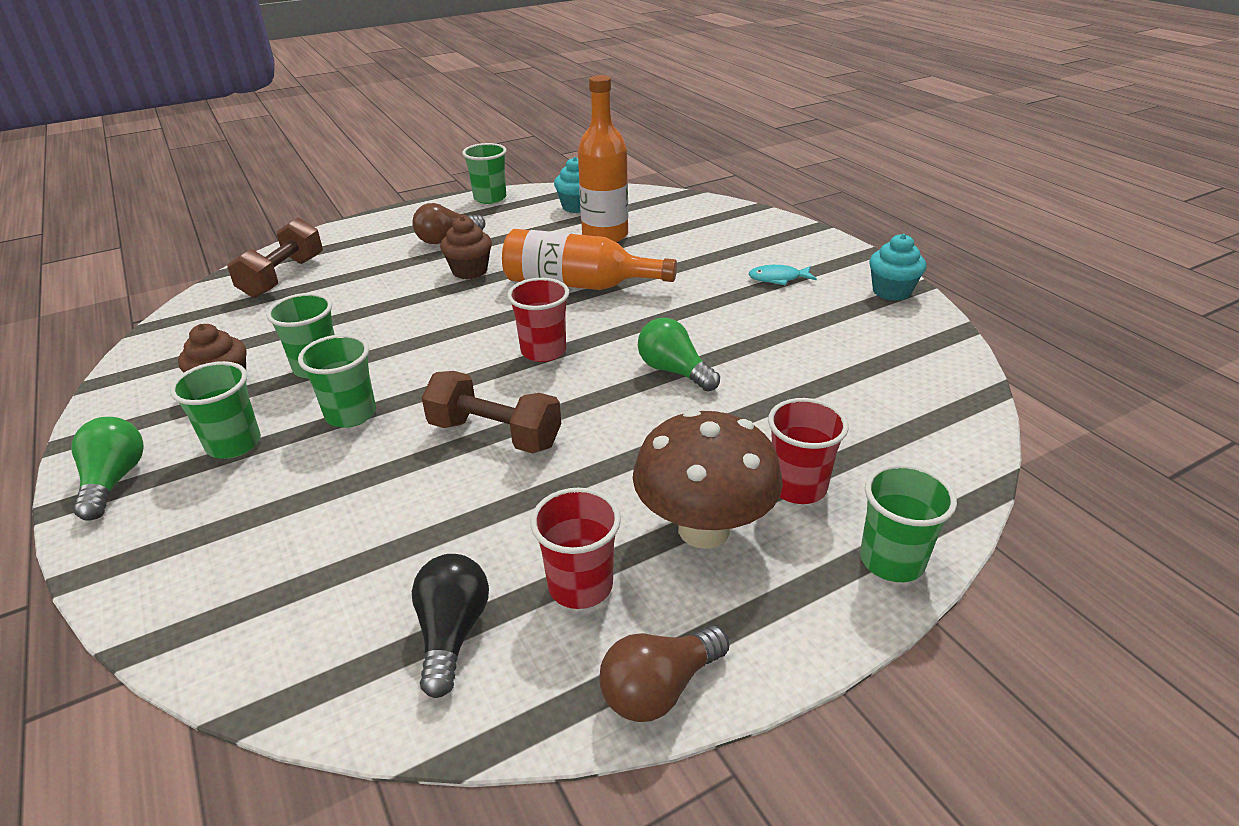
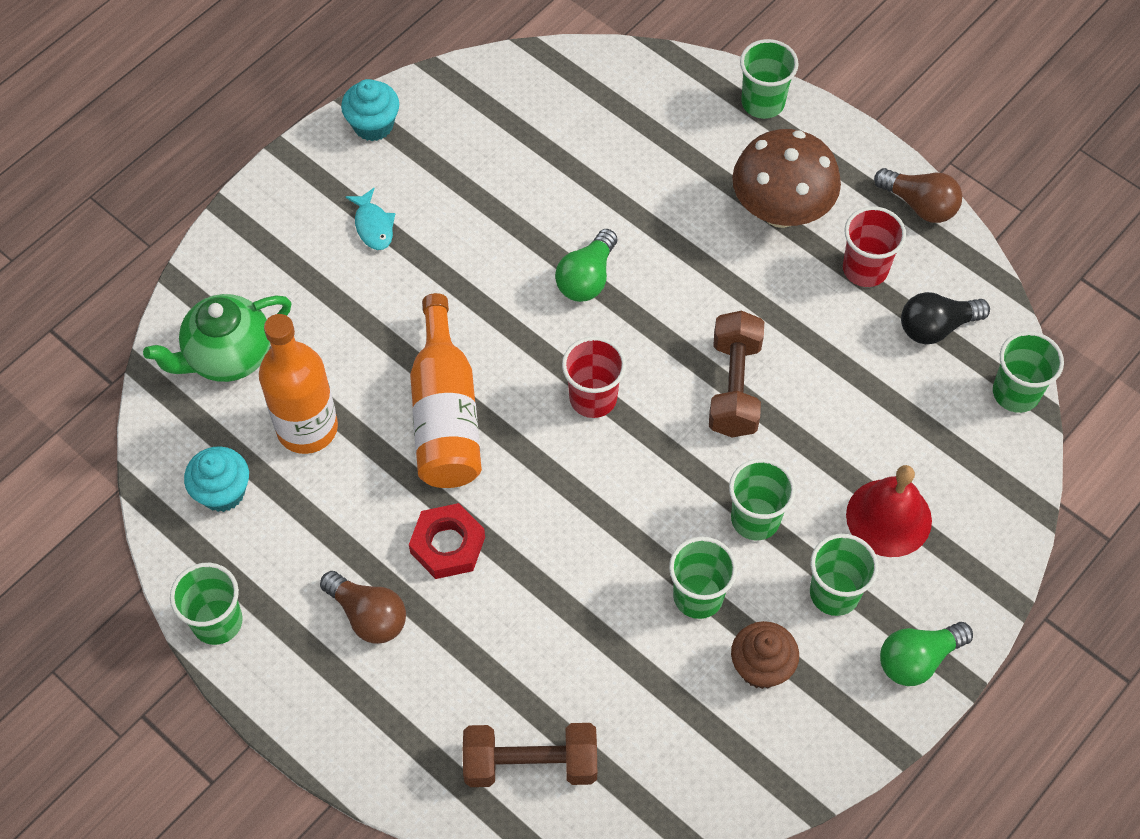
camera: 110 degrees left, 25 degrees up
brown cupcake [440,216,492,279] -> red nut [409,503,485,579]
red cup [768,398,849,504] -> none
none -> green teapot [143,294,292,382]
none -> red bell [846,465,932,557]
none -> green cup [993,331,1064,413]

